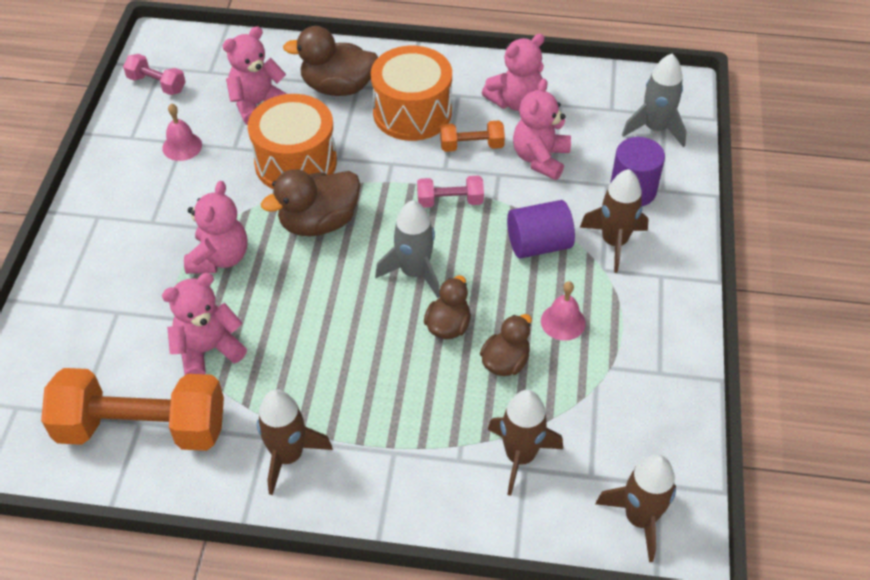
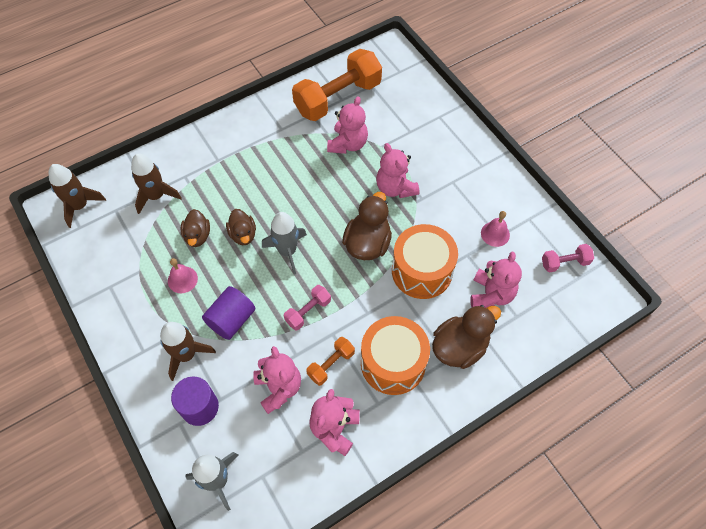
camera: 140 degrees right, 10 degrees up
brown rocket [257,389,333,495] -> none

